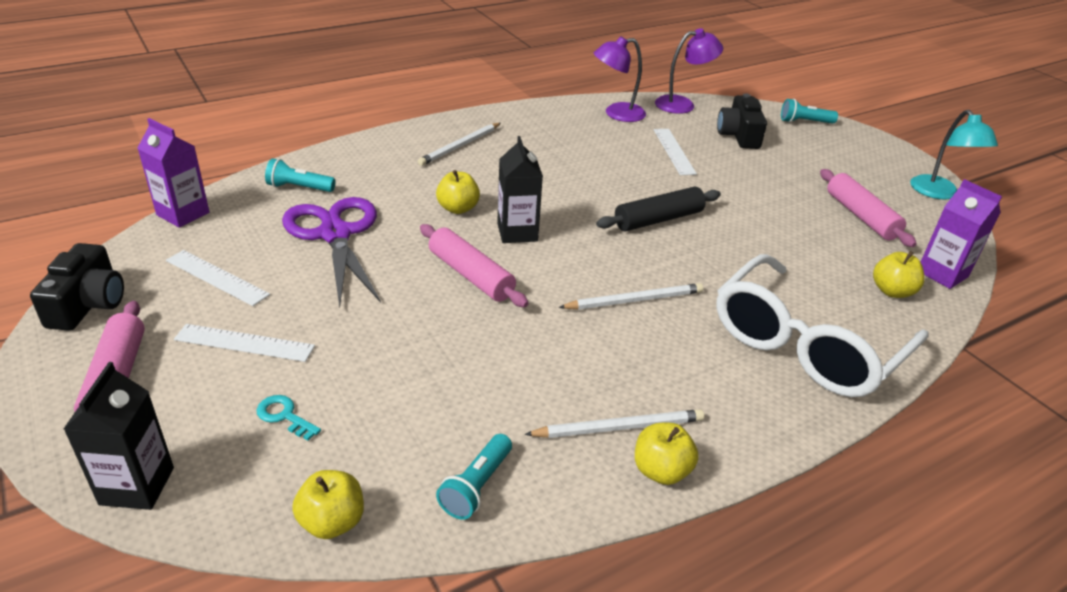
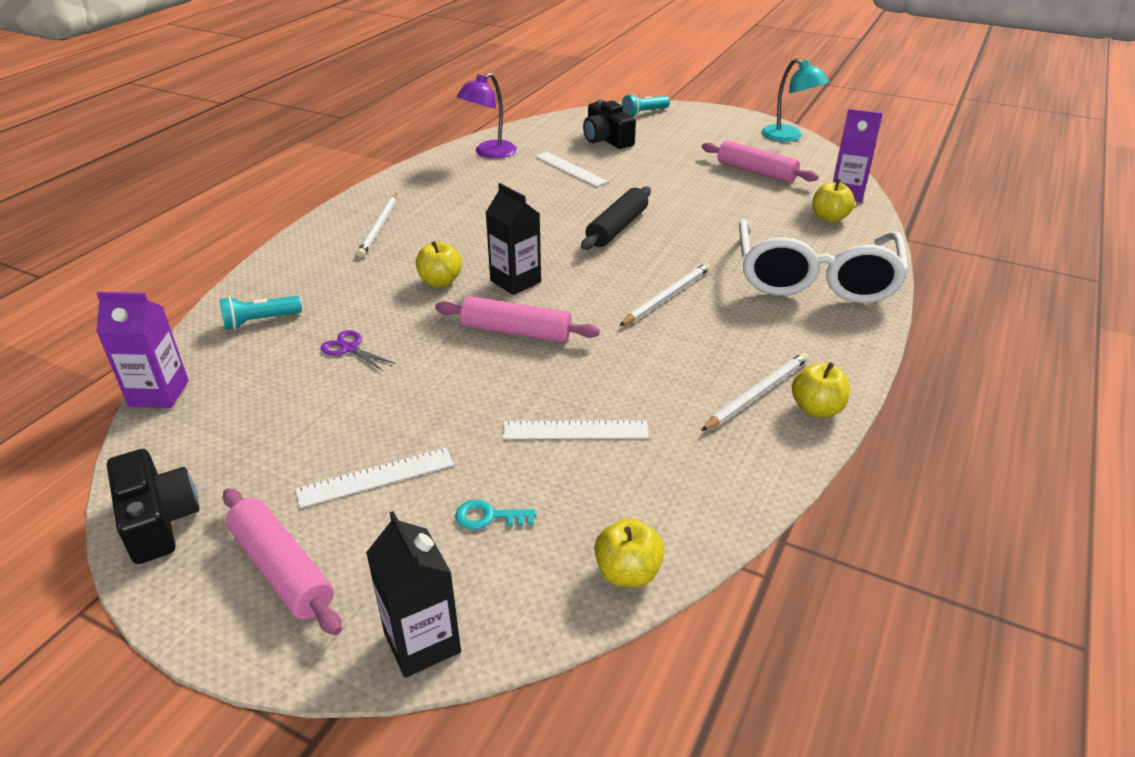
camera: 30 degrees left, 0 degrees up
white ruler [166,250,270,306] -> white ruler moved to [502,420,649,439]
purple scissors [282,197,381,307] -> purple scissors [321,330,395,371], size x0.41
turquoise flashlight [436,434,512,520] -> none
purple lamp [655,28,723,114] -> none

